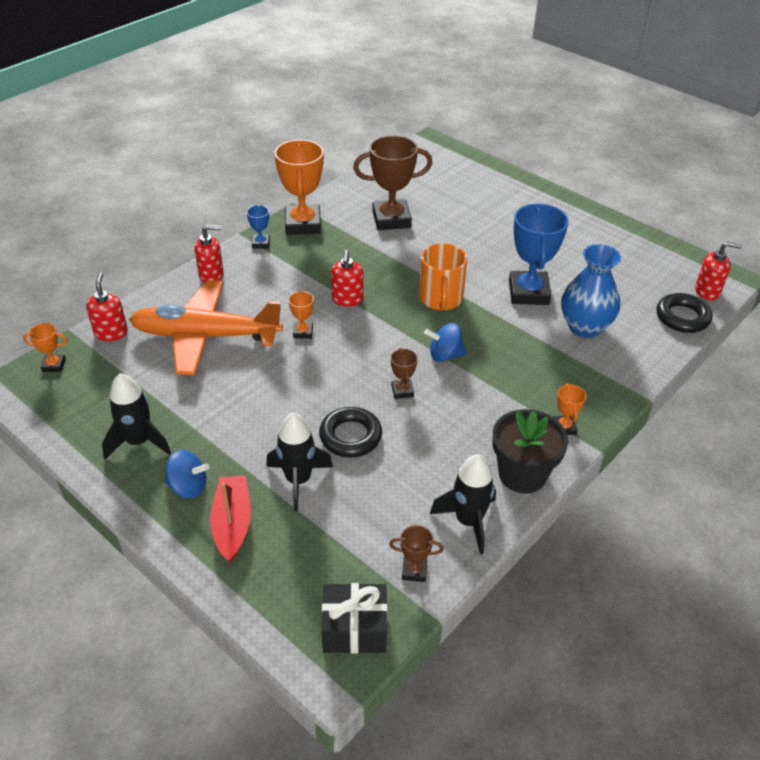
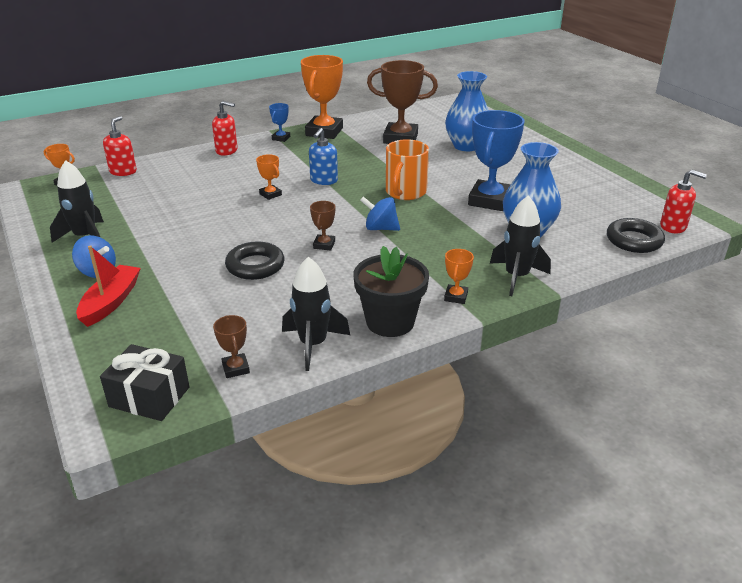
camera: 20 degrees right, 10 degrees down
orange plane [129,280,283,375] -> none
black rocket [266,412,333,512] -> black rocket moved to [490,195,551,296]
orange trophy [289,291,314,339] -> orange trophy turned 60 degrees counterclockwise [256,154,282,200]
red soap dispenser [331,250,363,307] -> blue soap dispenser [309,128,338,185]
brown trophy [389,525,444,582] -> brown trophy turned 45 degrees clockwise [213,315,250,378]
none -> blue vase [445,71,489,151]

